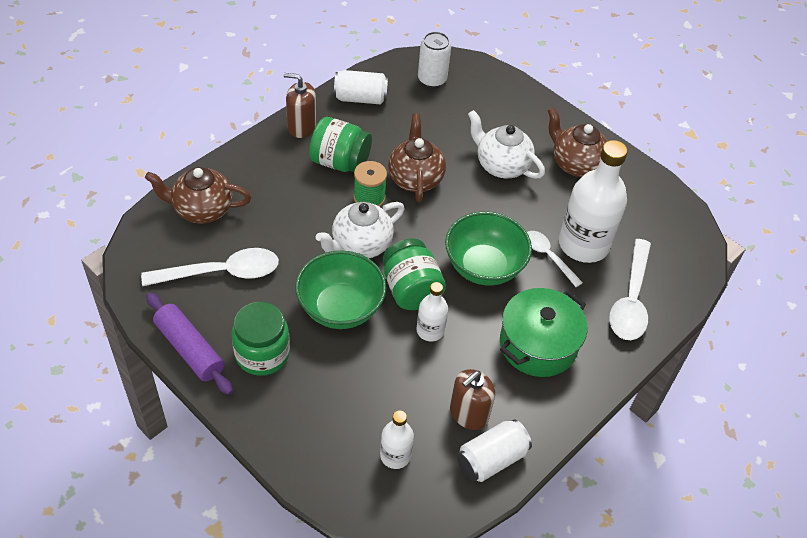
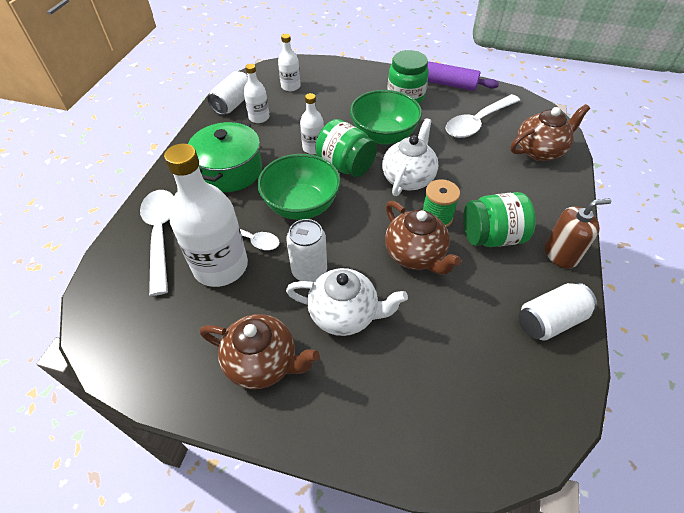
camera: 155 degrees right, 0 degrees up
white can [418,32,451,88] -> white can moved to [286,219,327,282]
brown soap dispenser [450,369,495,430] -> white bottle [244,64,269,123]

